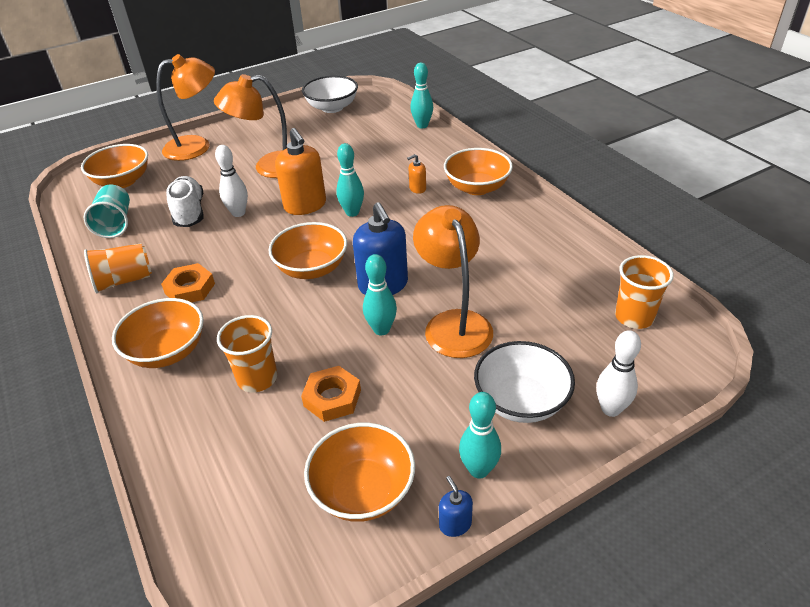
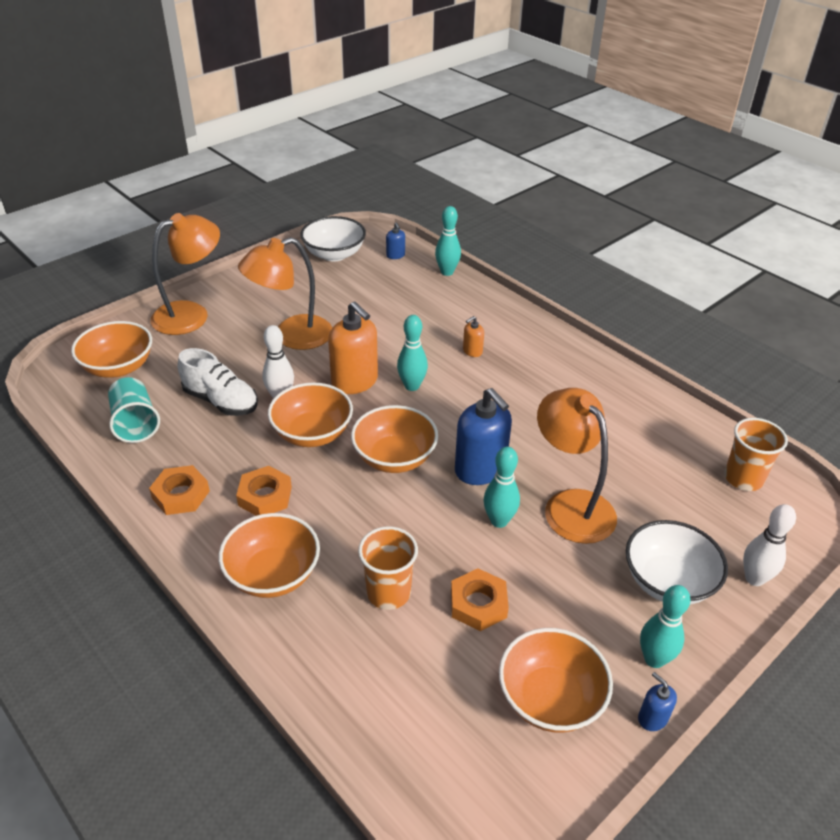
camera: 15 degrees left, 0 degrees up
orange cup [84,243,152,293] -> orange nut [149,465,210,515]
white shoe [166,176,204,227] -> white shoe turned 150 degrees clockwise [178,348,258,416]
orange bowl [444,148,513,195] -> orange bowl moved to [268,382,353,447]
none -> blue soap dispenser [386,222,405,259]

